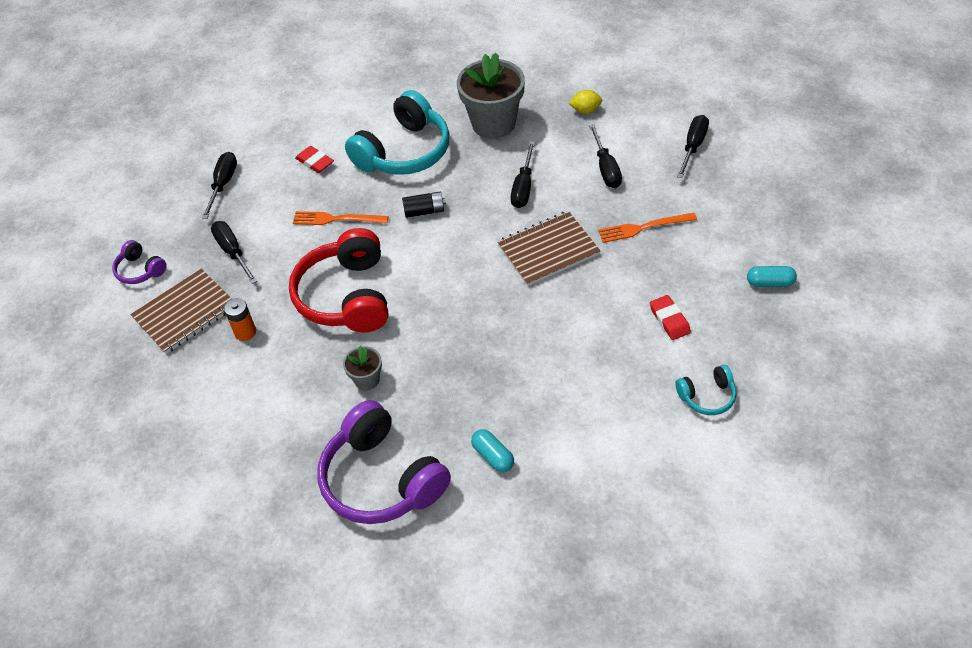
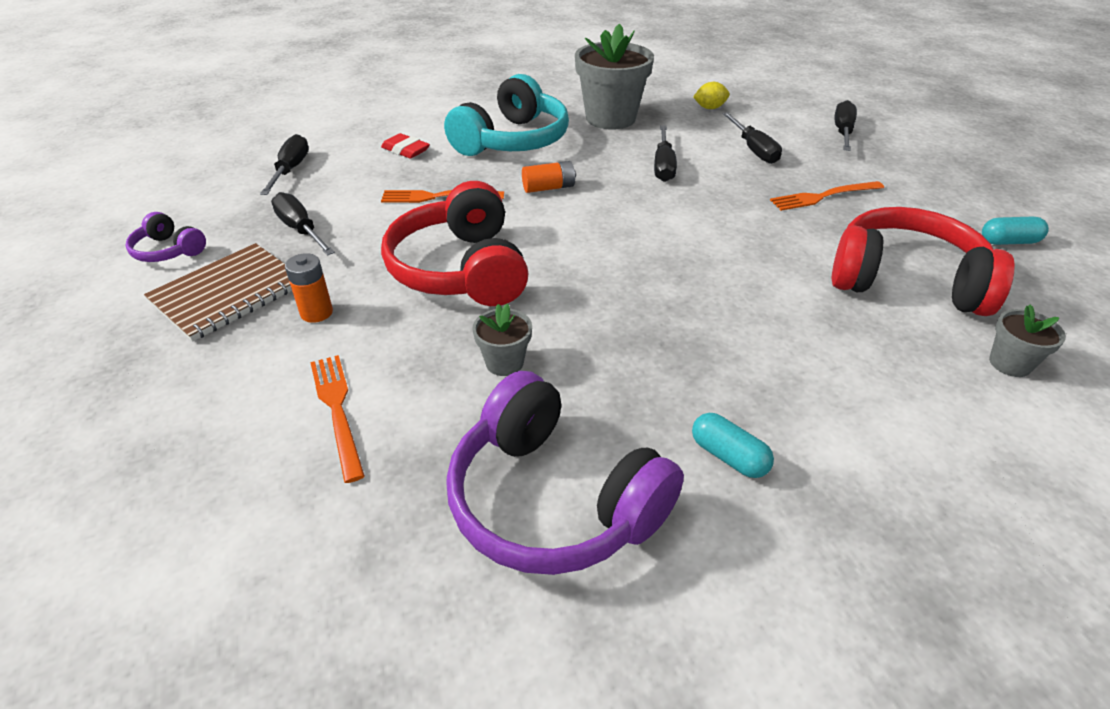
camera: 10 degrees left, 10 degrees down
black battery [402,192,446,218] -> orange battery [522,161,576,193]
brown notebook [497,211,600,286] -> none
red eraser [650,295,691,340] -> red headphones [832,207,1014,316]
turquoise headphones [676,365,736,415] -> grey flower pot [989,304,1066,377]
none -> orange fork [310,355,365,483]

